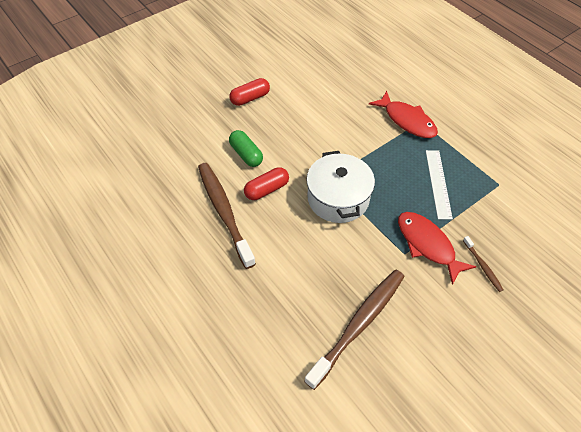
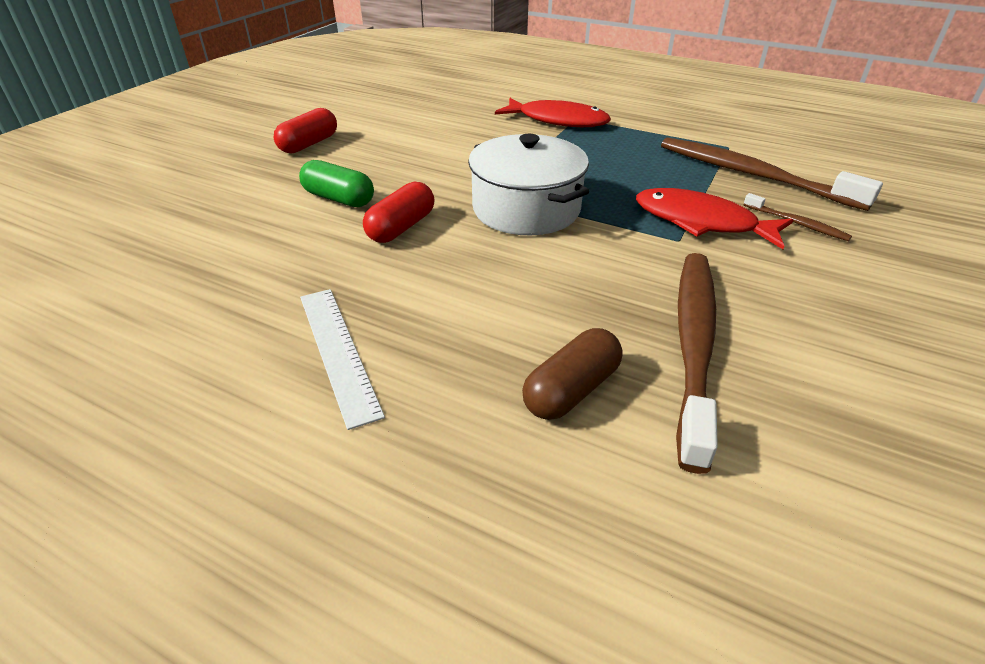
camera: 25 degrees left, 15 degrees down
brown toothbrush [198,163,256,269] -> brown toothbrush moved to [661,137,883,211]
white ruler [426,150,453,219] -> white ruler moved to [300,289,385,430]
none -> brown capsule [522,328,622,420]

